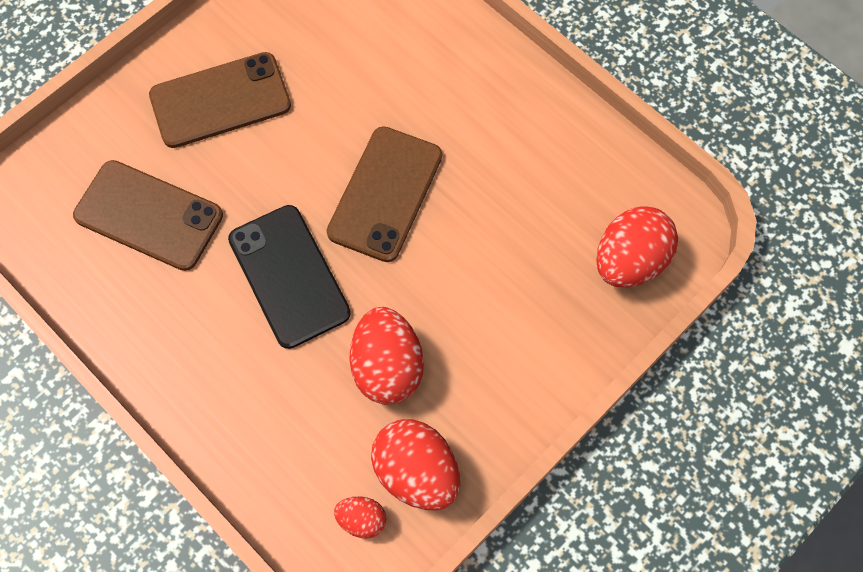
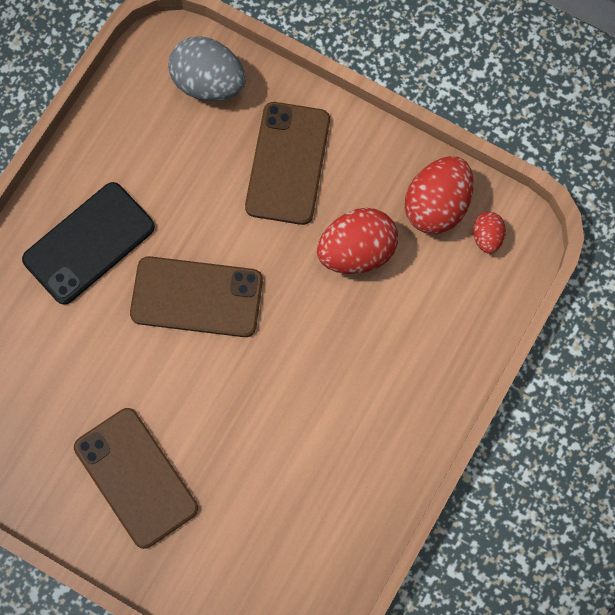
camera: 105 degrees left, 5 degrees up
brown phone [73,160,223,271] -> brown phone moved to [245,102,330,225]
black phone [228,205,351,349] -> black phone moved to [22,182,155,305]
red egg [596,206,678,288] -> grey egg [168,36,246,101]

